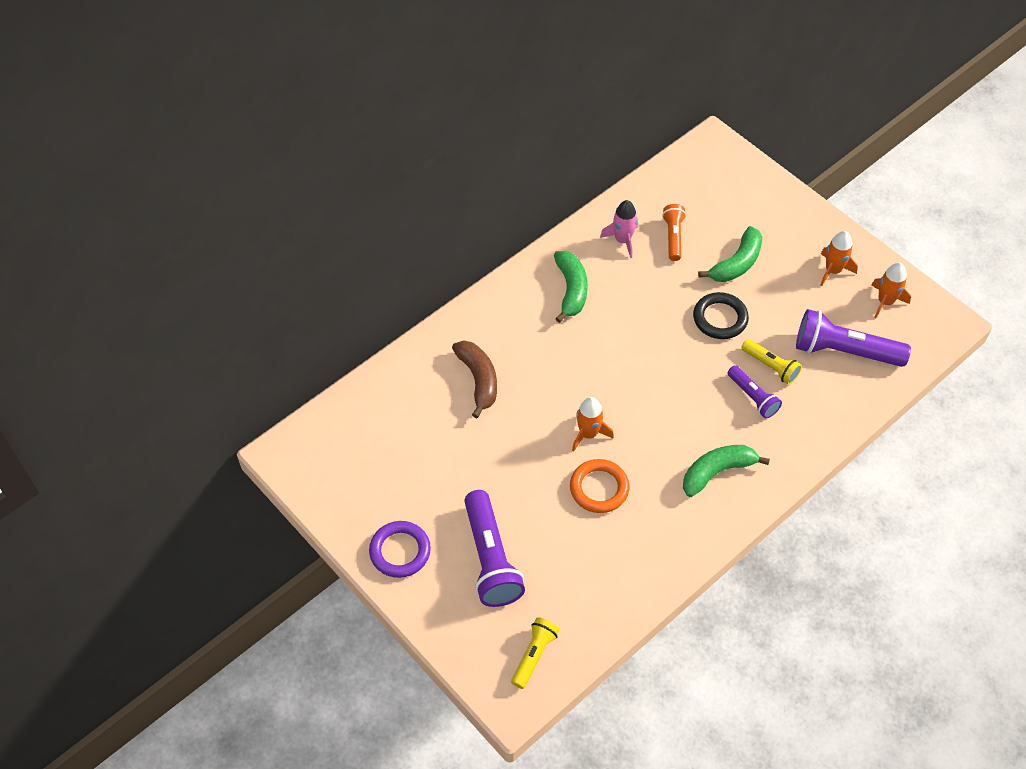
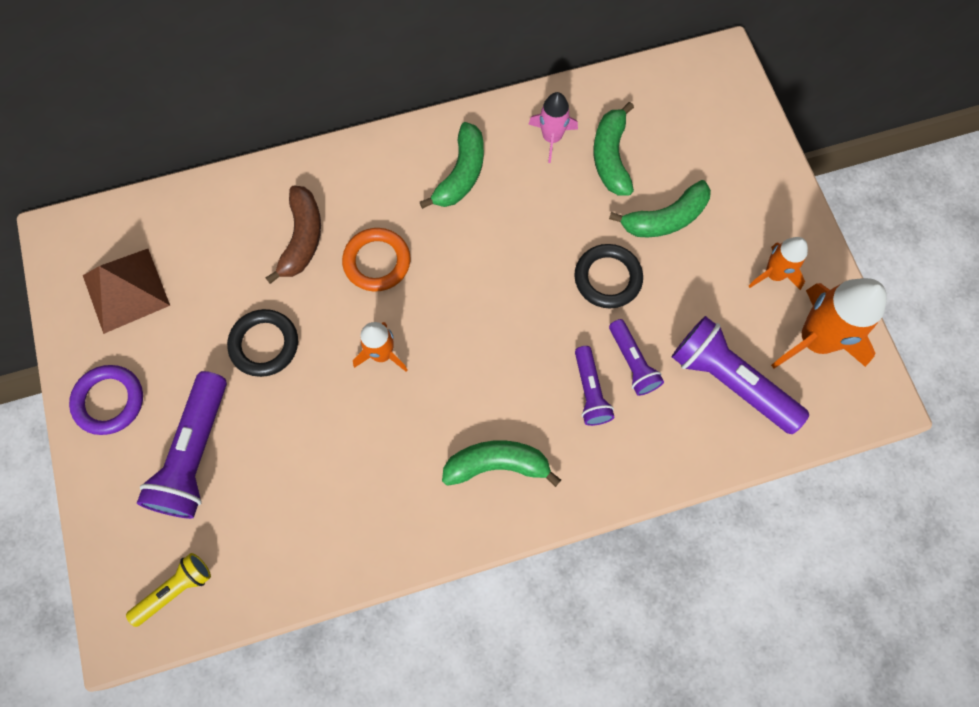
camera: 25 degrees right, 15 degrees up
orange ring [570,459,630,513] -> orange ring moved to [342,228,410,292]
orange flashlight [662,204,686,261] -> green banana [594,102,634,195]
yellow flashlight [741,339,802,385] -> purple flashlight [609,319,664,396]
orange rocket [872,263,911,318] -> orange rocket [771,278,887,368], size x1.76
none -> brown pyramid [83,249,170,334]
none -> black ring [227,309,298,377]

